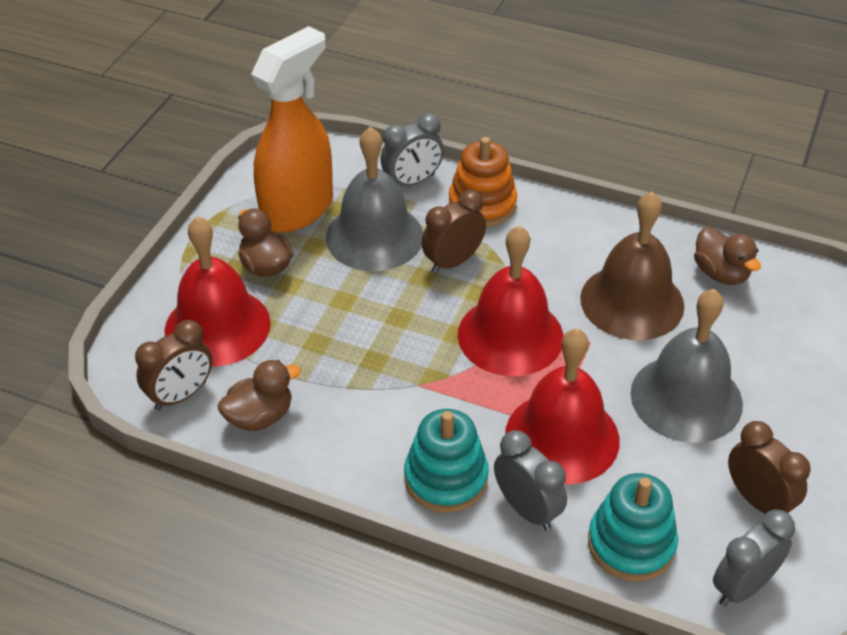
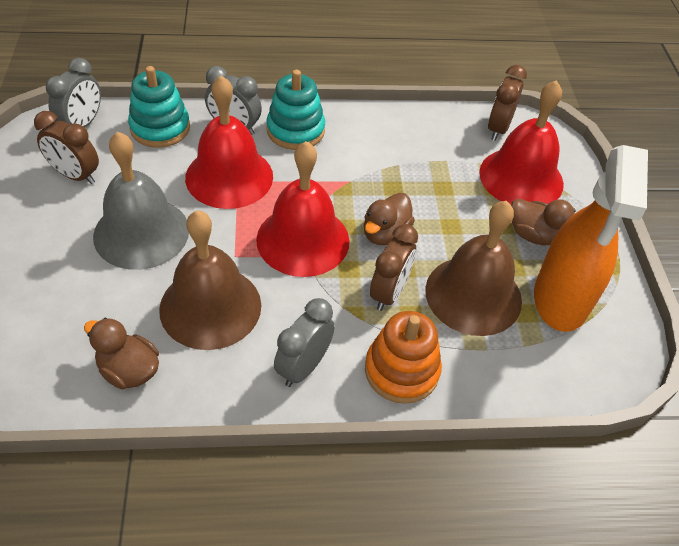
camera: 150 degrees right, 5 degrees up
brown duck [218,360,301,431] -> brown duck moved to [364,193,415,245]
grey bell [326,127,423,271] -> brown bell [425,201,522,336]
grey clock [380,113,444,186] -> grey clock moved to [274,298,335,387]

